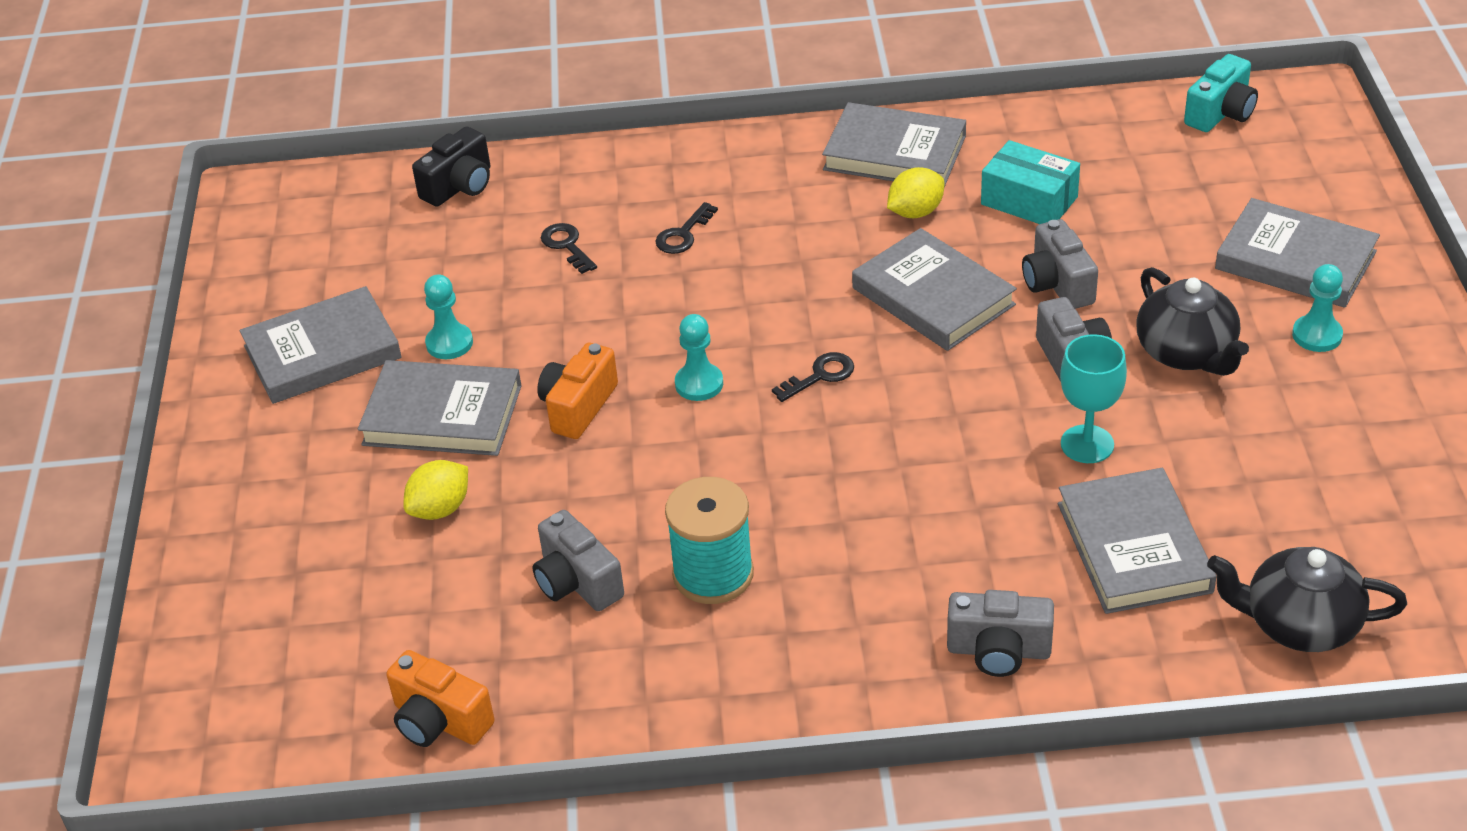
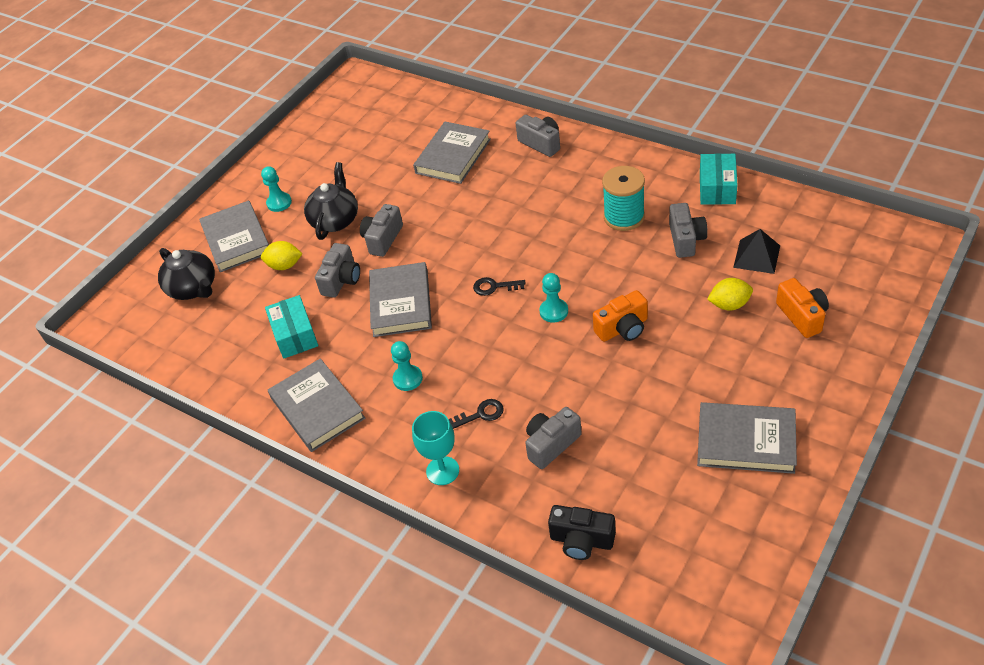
camera: 140 degrees left, 5 degrees up
grey book [358,360,522,456] -> none
orange camera [386,650,495,747] -> orange camera moved to [776,278,829,338]
black camera [412,127,490,207] -> black camera turned 150 degrees counterclockwise [548,505,616,560]
turquoise pawn [424,275,473,359] -> turquoise pawn moved to [391,341,423,391]
black key [541,223,597,274] -> grey camera [525,407,582,469]
yellow lemon [887,167,944,218] -> yellow lemon moved to [261,241,302,270]
turquoise goblet [1060,334,1127,463] -> turquoise goblet moved to [412,411,459,485]
turquoise camera [1184,54,1258,132] -> none
black teapot [1207,547,1407,652] -> black teapot moved to [158,248,215,300]
none -> turquoise box [700,153,738,205]
none -> black pyramid [733,229,780,274]

